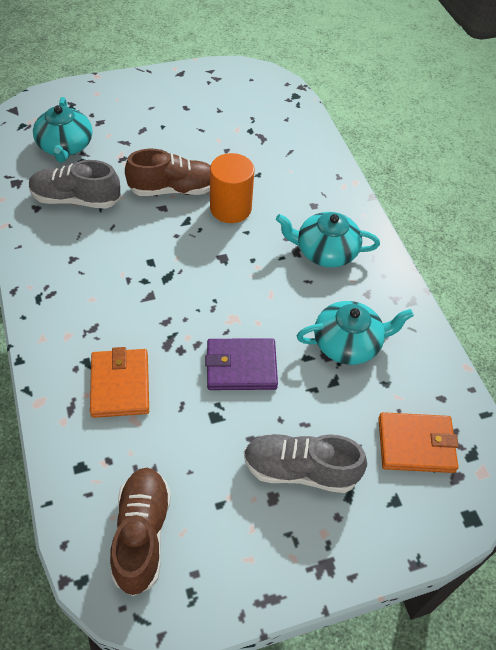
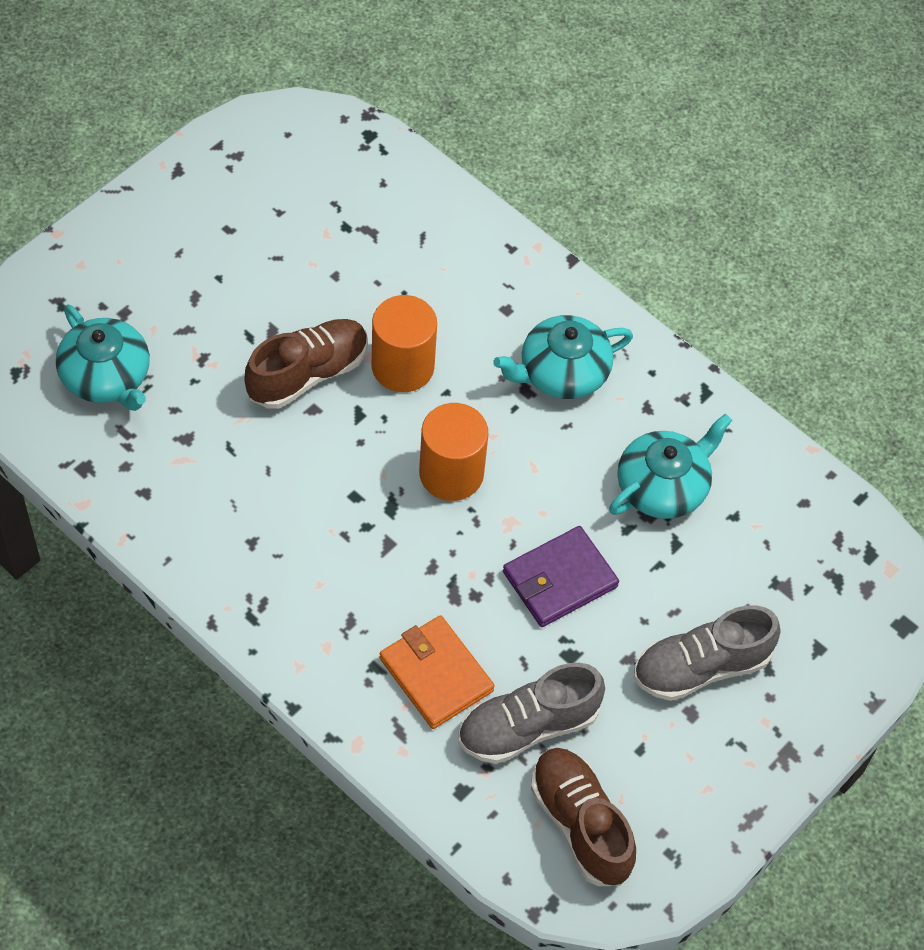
camera: 30 degrees left, 5 degrees up
grey shoe [29,160,121,209] -> grey shoe moved to [458,663,605,764]
orange wallet [378,412,459,473] -> none
none -> orange cylinder [419,403,488,501]

